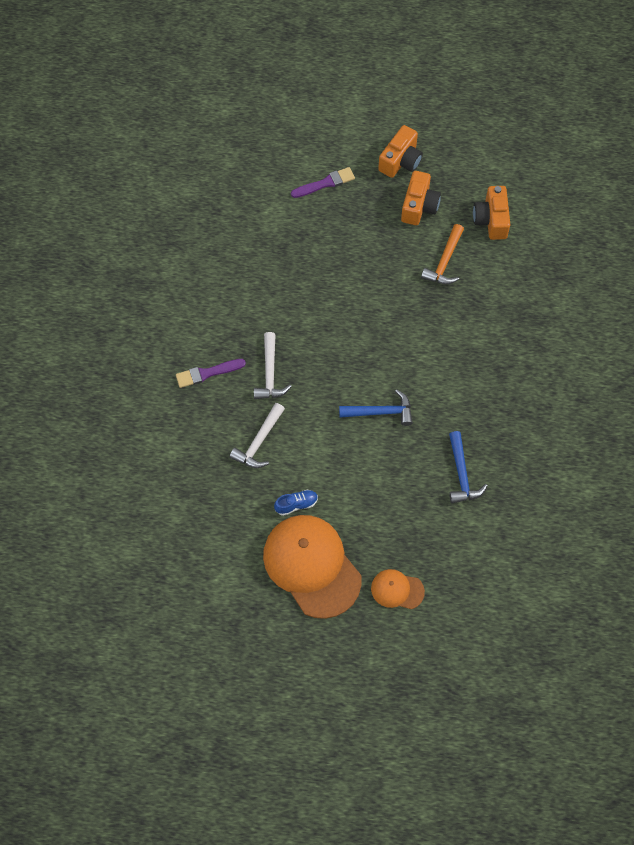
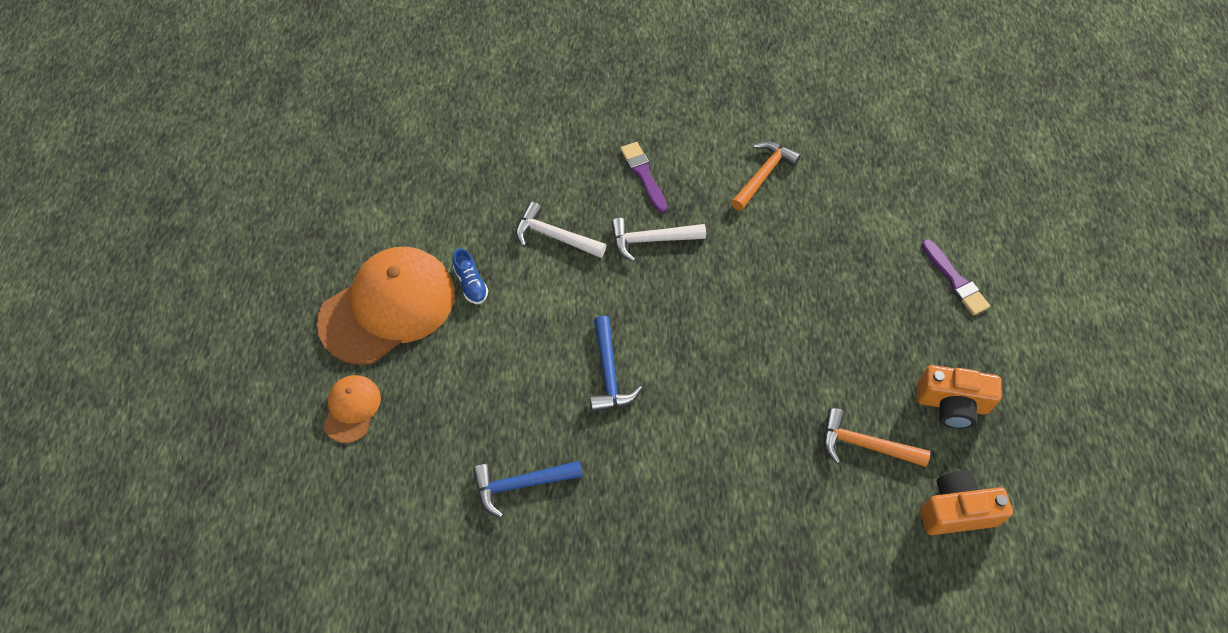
camera: 85 degrees right, 5 degrees down
orange camera [378,125,423,178] -> none
none -> orange hammer [731,141,801,211]

